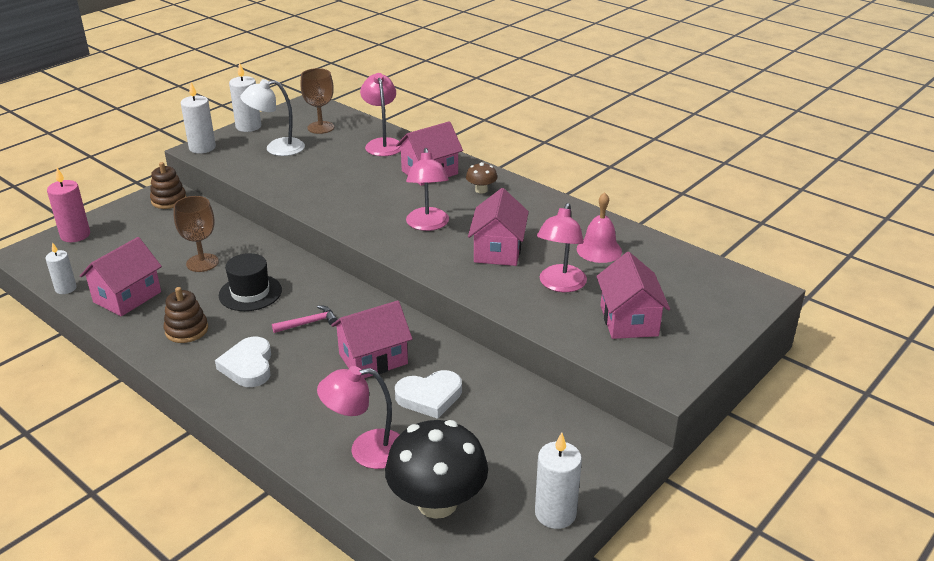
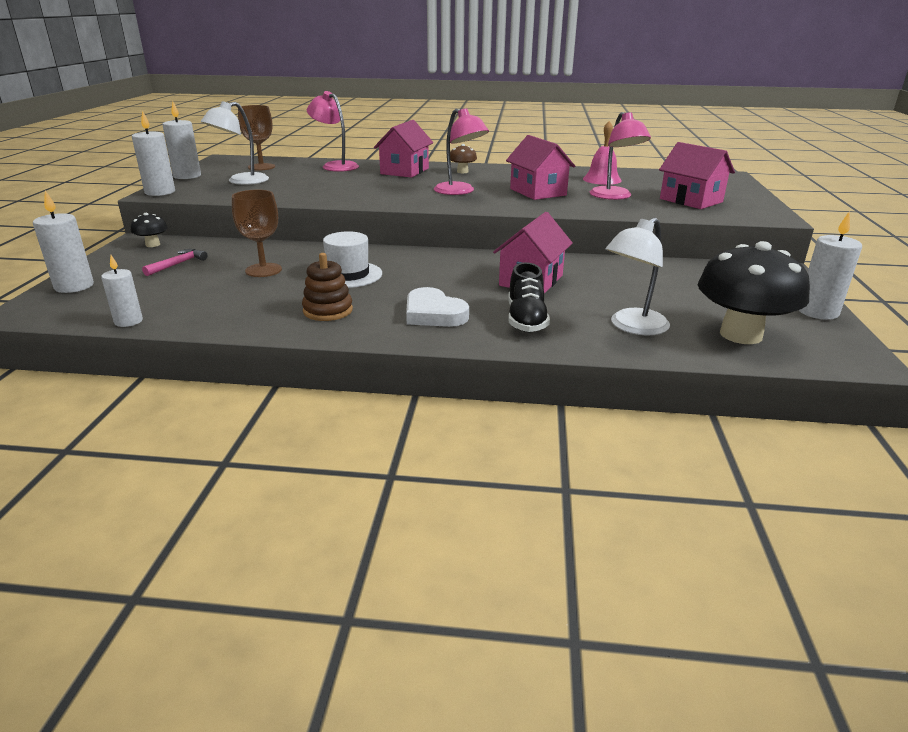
camera: 35 degrees left, 5 degrees down
pink candle [47,168,90,242] -> white candle [33,191,94,293]
pink house [80,237,162,316] -> none
brown stacking toy [150,162,186,209] -> black mushroom [131,213,168,247]
black hat [219,253,282,311] -> white hat [323,231,382,288]
pink hammer [272,305,338,333] -> pink hammer moved to [142,249,208,276]
pink lamp [317,366,400,469] -> white lamp [606,218,670,336]
white heart [395,370,462,419] -> none
none -> black shoe [508,262,550,332]

